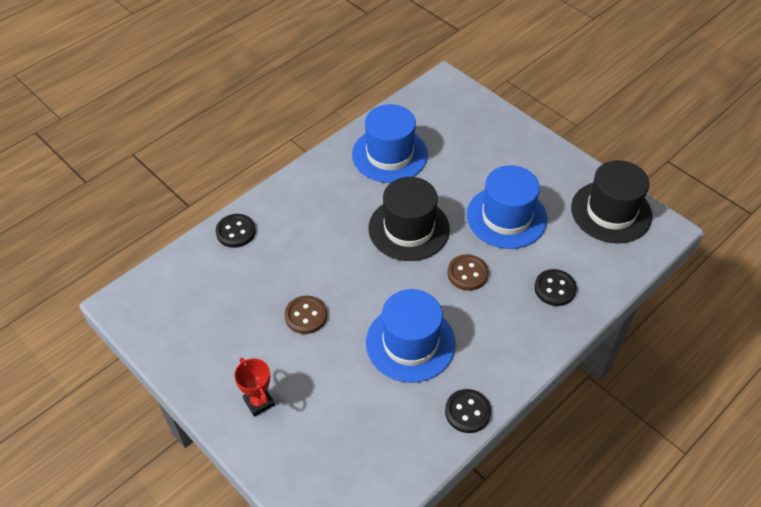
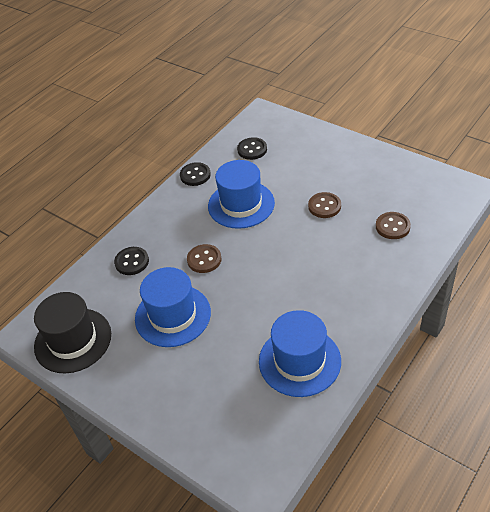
camera: 175 degrees right, 5 degrees down
black button [216,214,256,248] -> black button moved to [237,137,267,160]
red trophy [234,358,275,417] -> none
black hat [369,177,450,261] -> none
none -> brown button [376,212,411,239]

